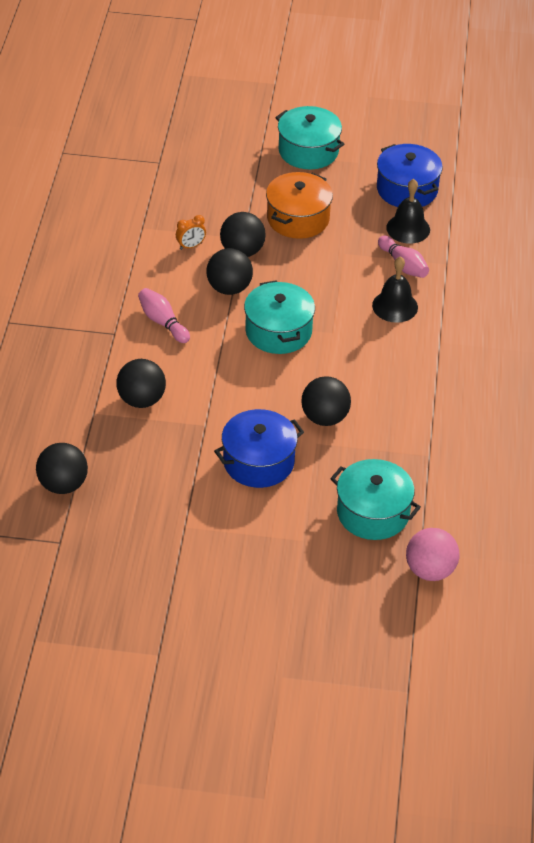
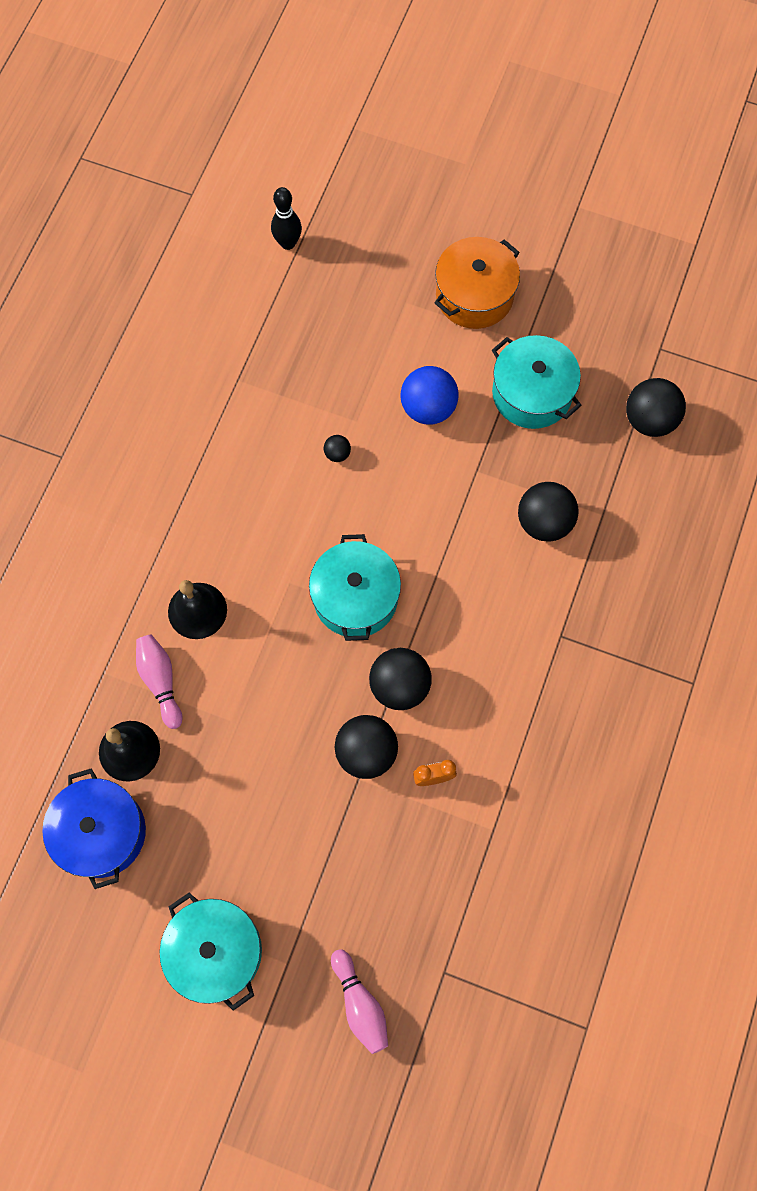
camera: 165 degrees left, 25 degrees up
pink bowling pin [138,288,190,343] -> pink bowling pin moved to [331,949,388,1054]
blue pot [214,409,304,488] -> blue ball [401,366,458,424]
orange pot [266,172,333,239] -> orange pot moved to [434,237,520,329]
black ball [301,376,351,426] -> black ball [324,435,351,462], size x0.47
turquoise pot [330,459,421,540] -> turquoise pot moved to [492,335,582,429]
pink ball [406,528,459,581] -> black bowling pin [271,187,302,250]

